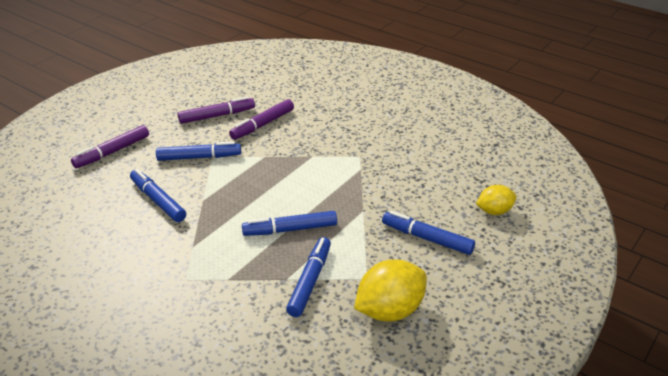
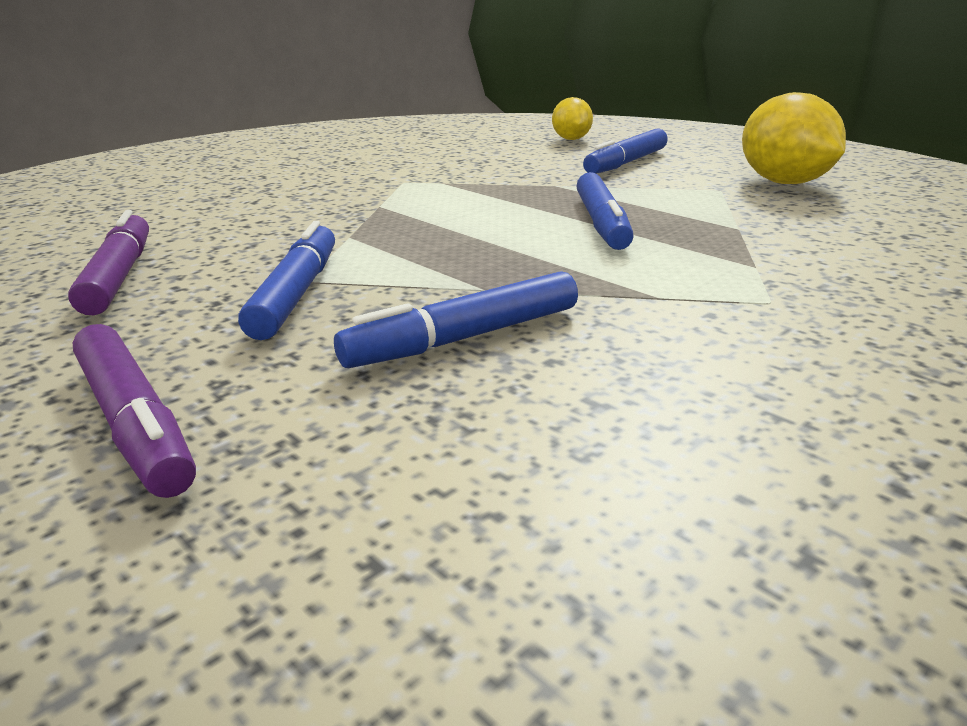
camera: 80 degrees left, 10 degrees down
purple marker [229,99,294,140] -> none
blue marker [286,237,331,317] -> none

